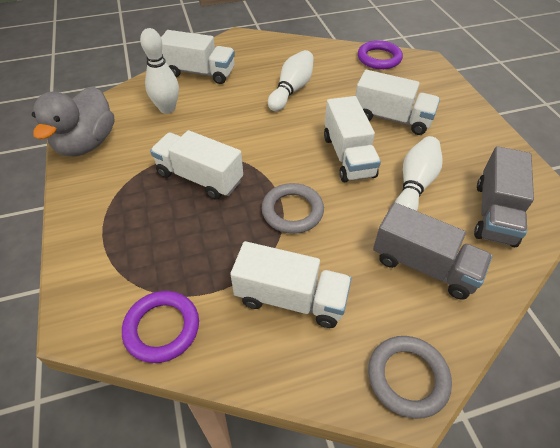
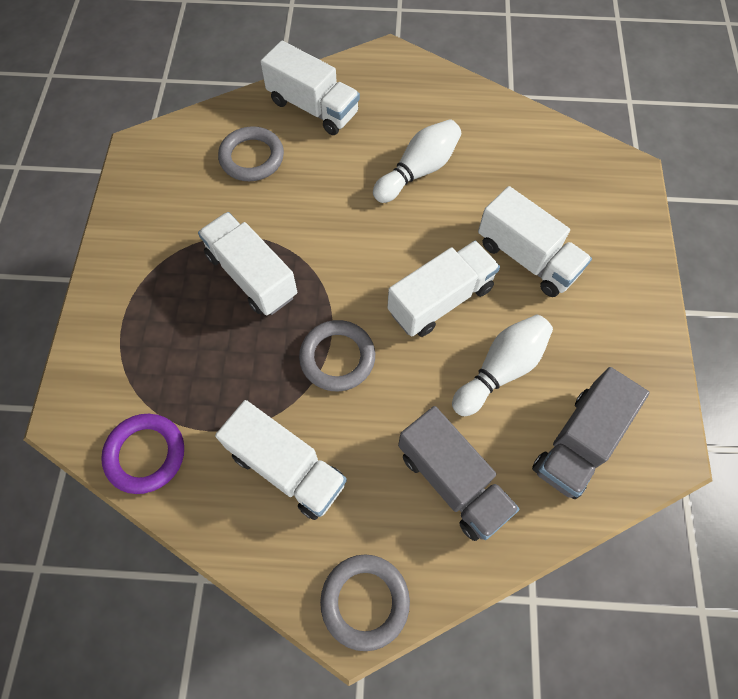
camera: 20 degrees right, 15 degrees up
grey duck [32,86,115,156] -> none
white bowling pin [140,28,179,114] -> grey ring [218,126,284,181]
white truck [324,96,381,183] -> white truck turned 135 degrees counterclockwise [387,241,500,337]
purple ring [358,40,403,69] -> none

